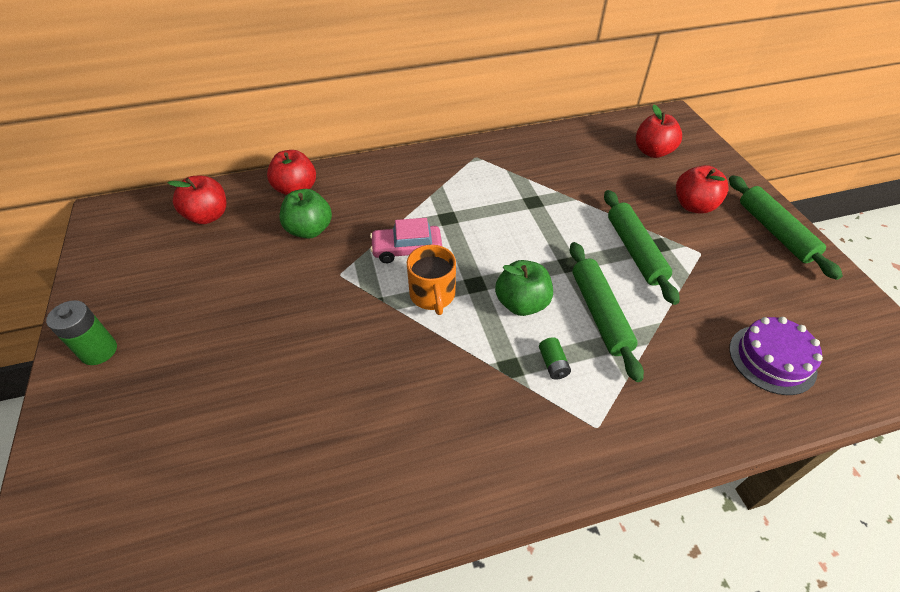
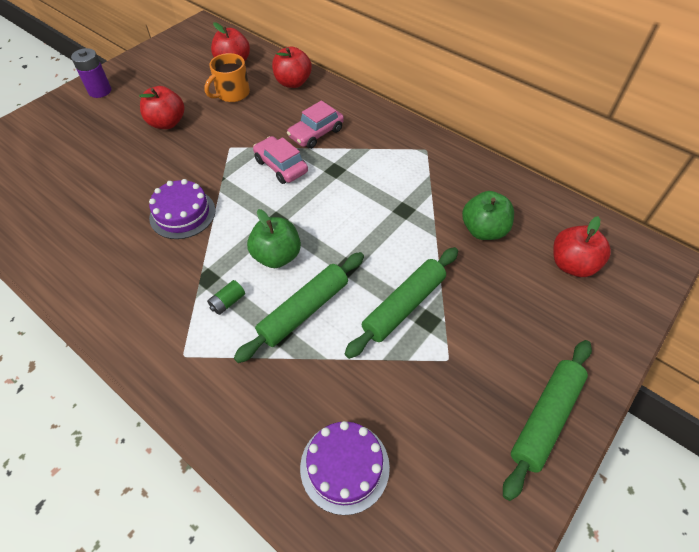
camera: 55 degrees right, 5 degrees up
green battery [46,300,117,365] -> purple battery [71,48,111,98]
green apple [280,189,332,239] -> green apple moved to [462,191,514,240]
orange mug [407,245,456,315] -> orange mug moved to [204,53,250,102]
red apple [676,165,729,214] -> red apple moved to [139,86,184,129]
none -> purple cake [149,179,216,239]
none -> pink car [287,101,344,149]

